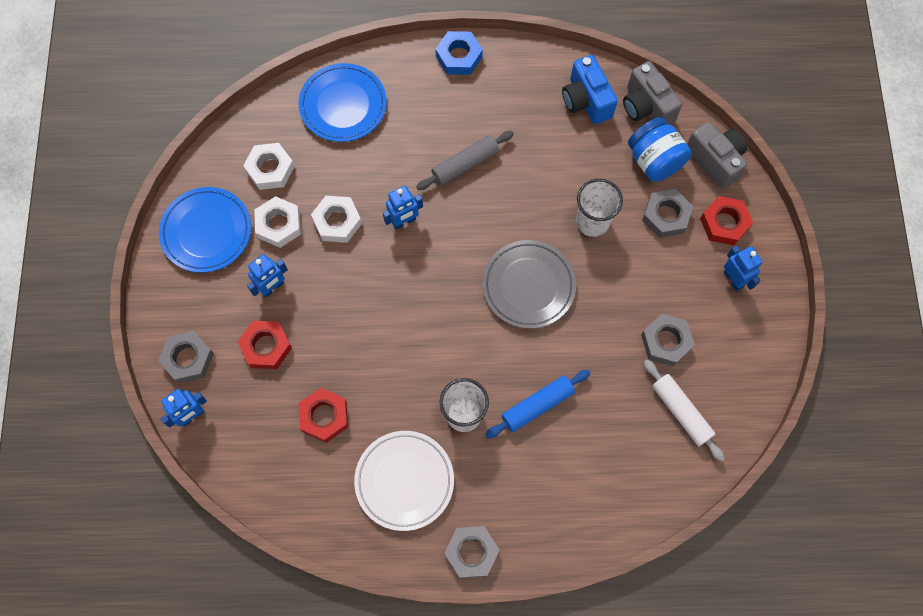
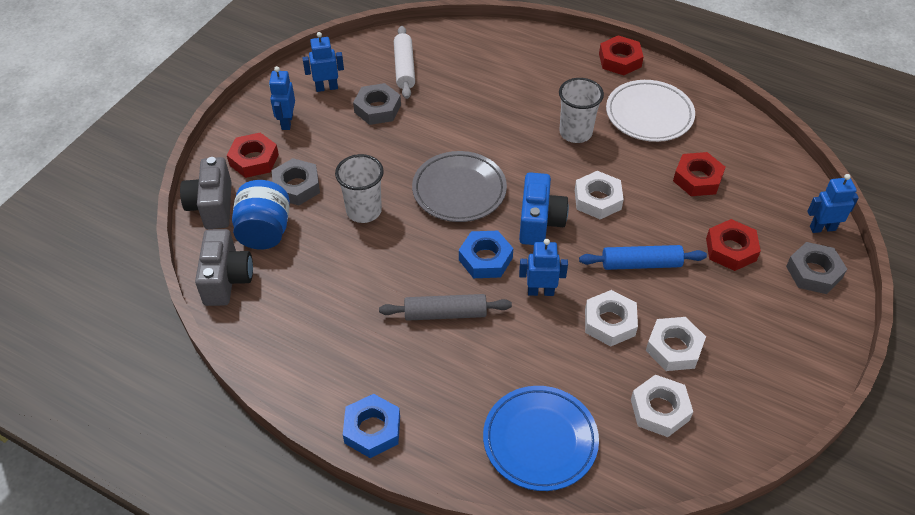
camera: 150 degrees left, 20 degrees down
blue plate [159,187,251,273] -> none
blue robot [247,254,288,297] -> blue robot moved to [302,32,344,92]
grey nut [444,526,500,578] -> red nut [599,35,644,75]
blue rolling pin [485,370,590,438] -> blue rolling pin moved to [579,245,707,270]
blue camera [562,55,618,124] -> blue camera moved to [519,172,569,245]
none -> blue nut [459,231,513,278]
none -> white nut [575,171,624,219]

